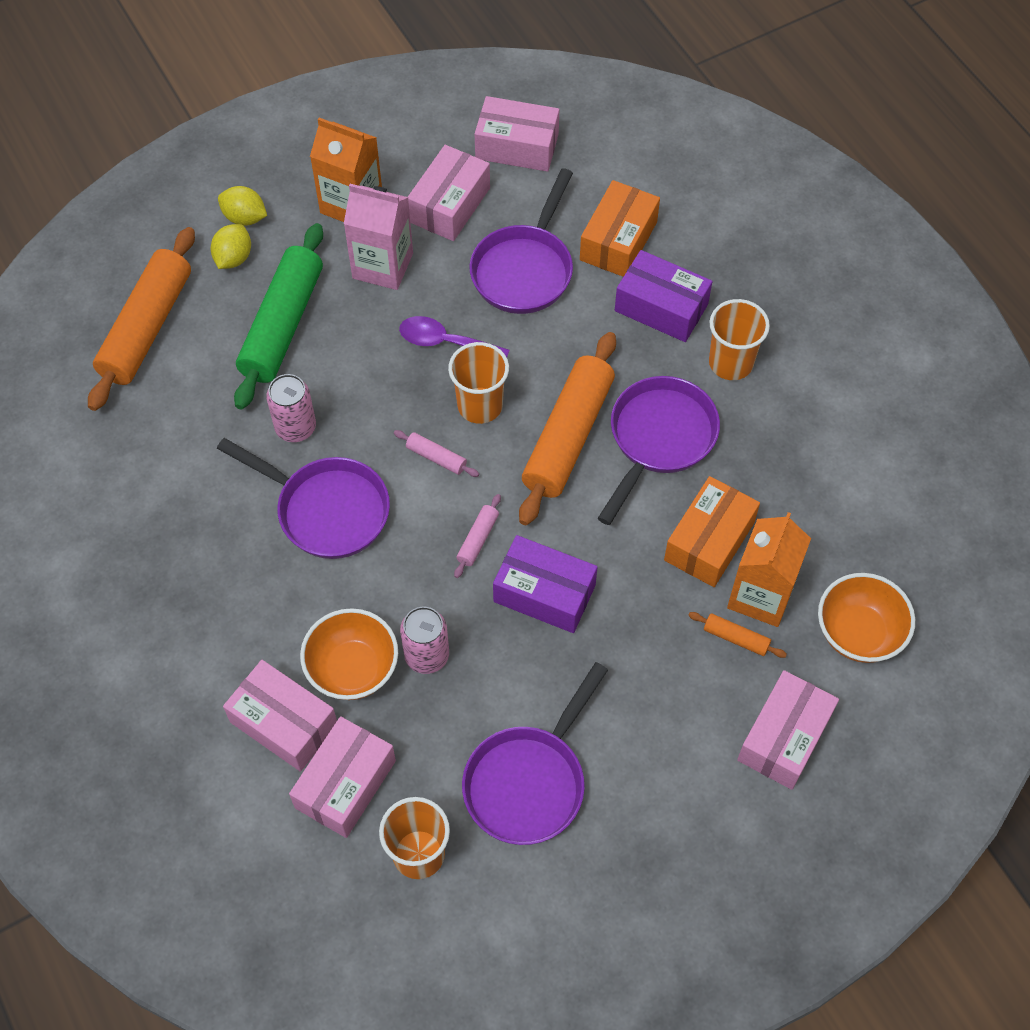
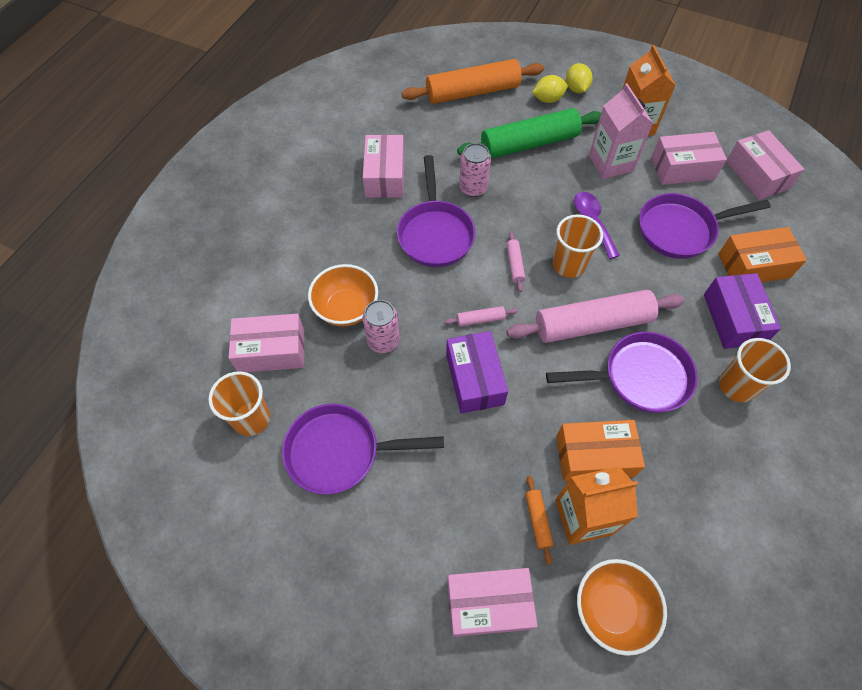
camera: 55 degrees right, 0 degrees up
pink box [223,660,337,772] -> pink box moved to [363,135,404,198]
orange rolling pin [519,332,616,525] -> pink rolling pin [507,290,685,343]

